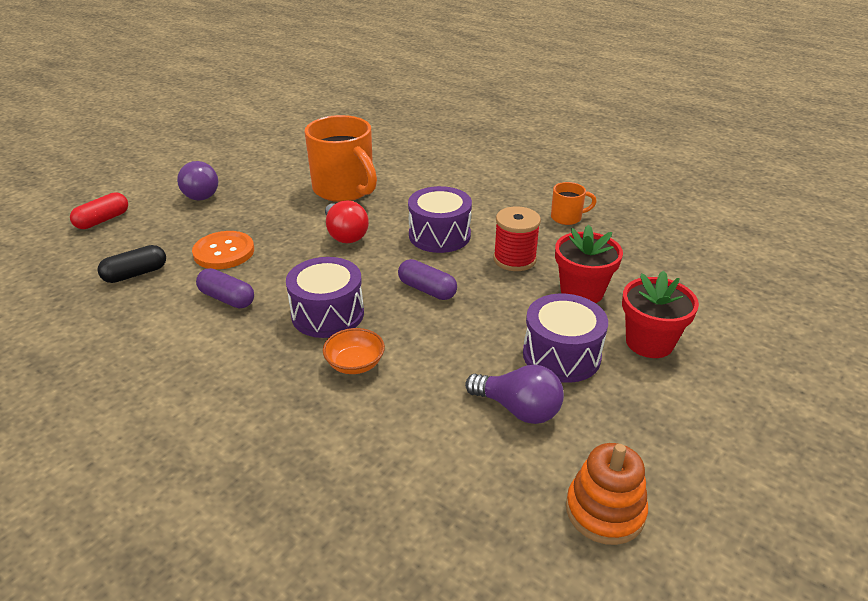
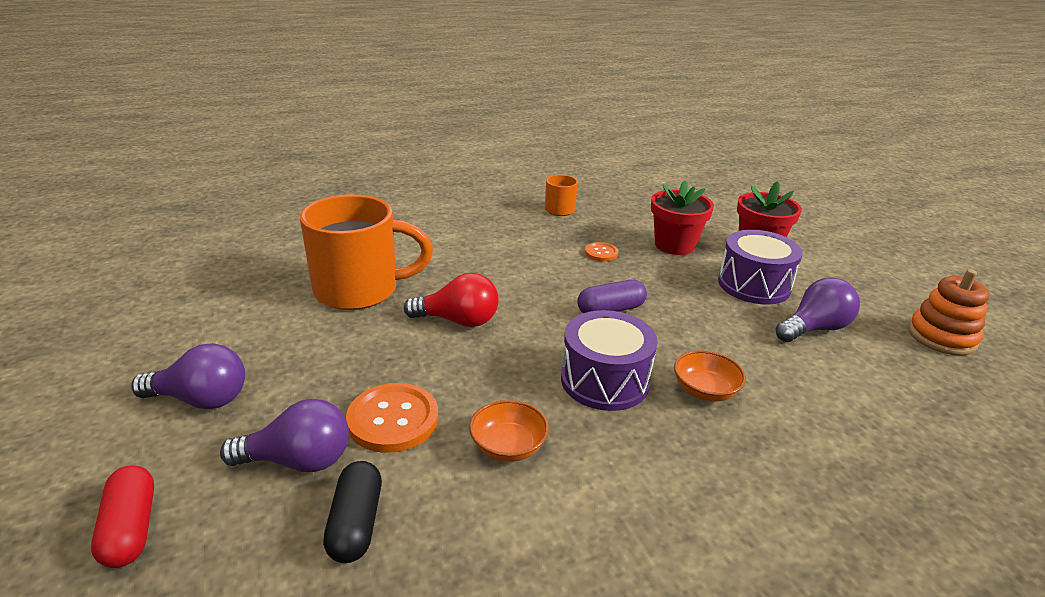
camera: 60 degrees left, 5 degrees down
purple capsule [196,268,254,309] -> orange bowl [469,400,549,462]
purple drum [408,186,472,253] -> none
red spool [493,206,541,271] -> orange button [585,242,618,262]
none -> purple light bulb [220,399,349,472]

